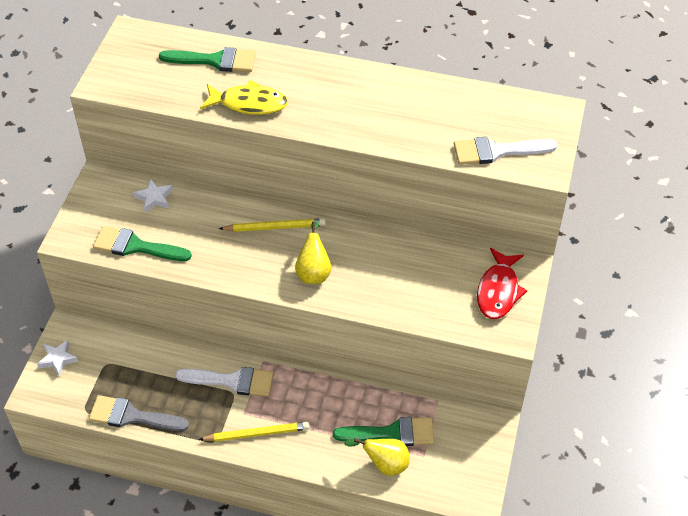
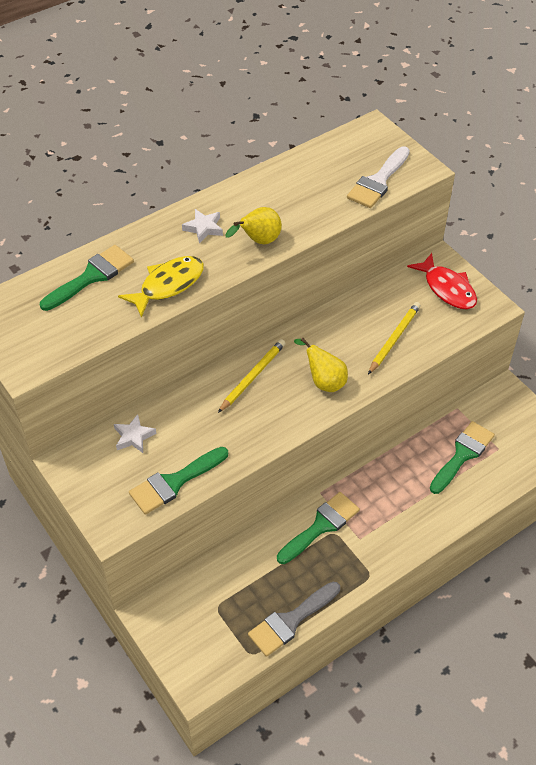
camera: 50 degrees left, 0 degrees up
white star [37,340,78,377] -> white star moved to [182,209,223,244]
white brush [175,367,273,397] -> green brush [277,492,360,564]
yellow pencil [199,422,309,442] -> yellow pencil moved to [368,302,421,374]
yellow pear [344,438,410,476] -> yellow pear moved to [225,207,282,244]

